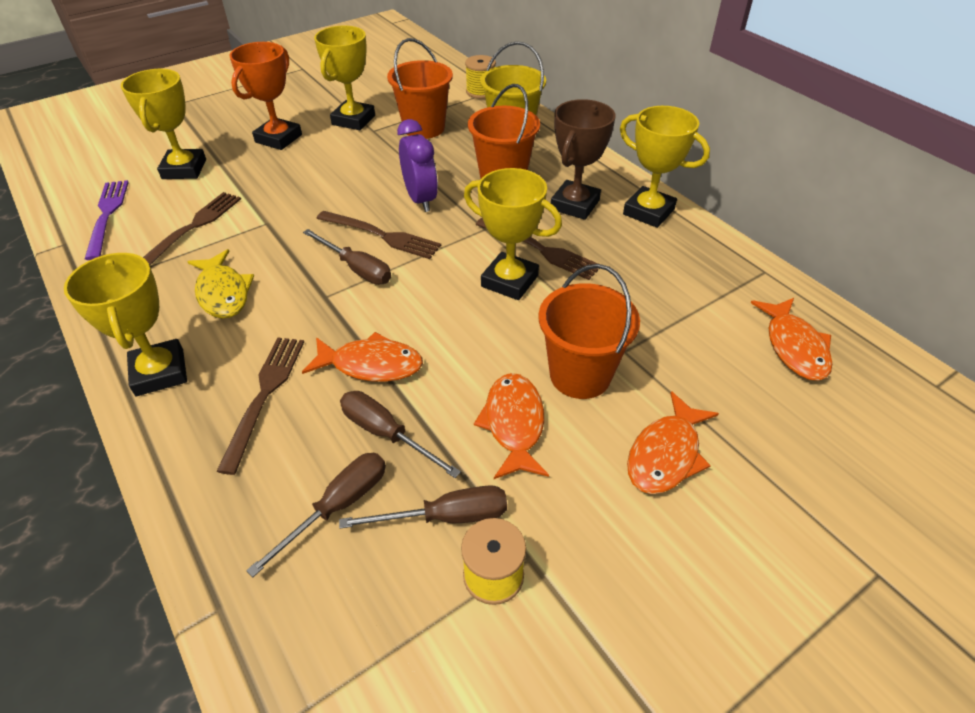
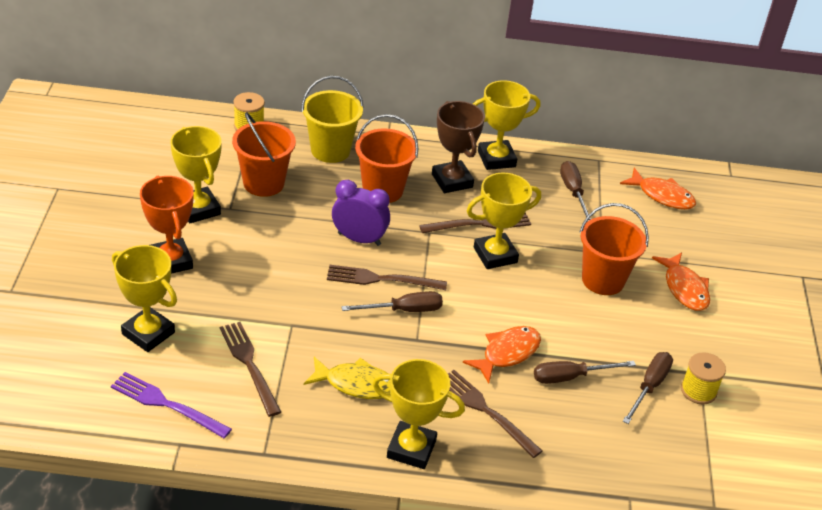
camera: 55 degrees left, 5 degrees down
brown screwdriver [246,453,386,577] -> brown screwdriver moved to [560,161,591,222]
brown fork [316,211,441,259] -> brown fork turned 150 degrees counterclockwise [327,265,447,290]
orange fish [474,373,549,479] -> none

